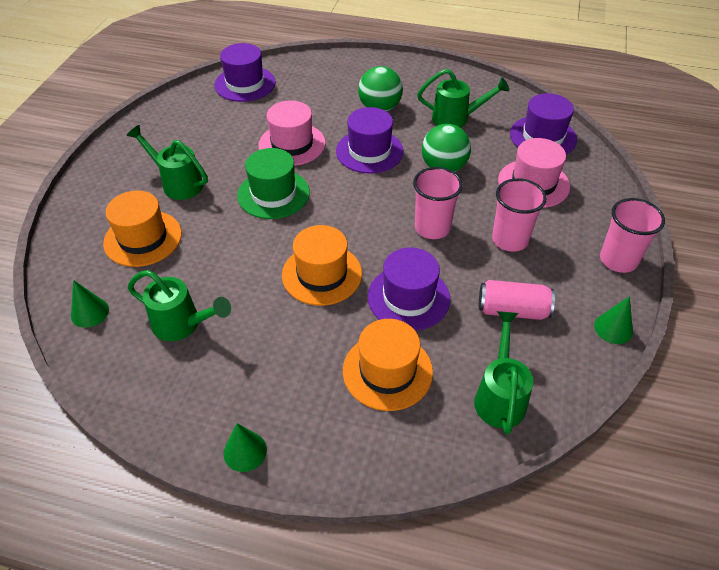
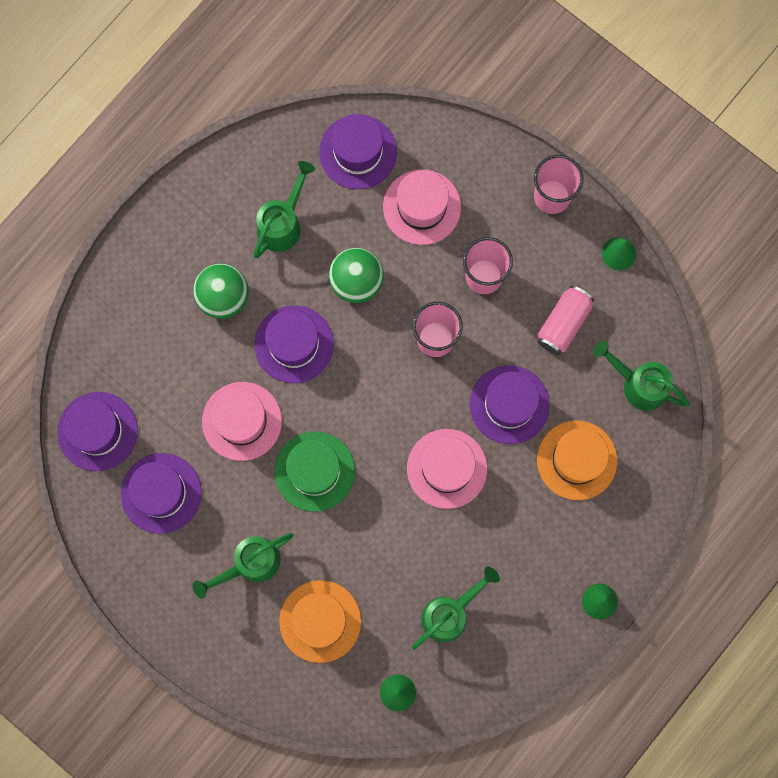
camera: 65 degrees left, 30 degrees up
orange hat [282,225,362,306] -> pink hat [407,429,487,509]
none -> purple hat [121,453,202,534]

